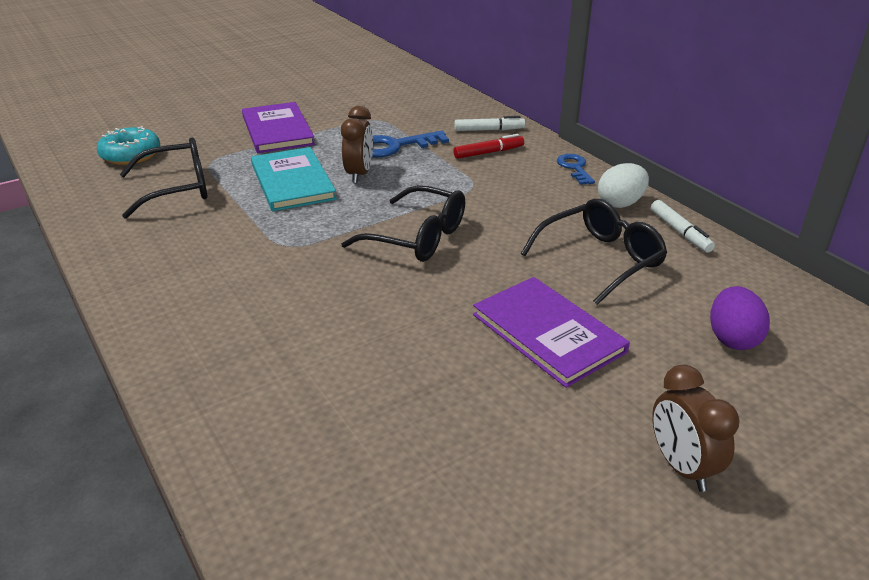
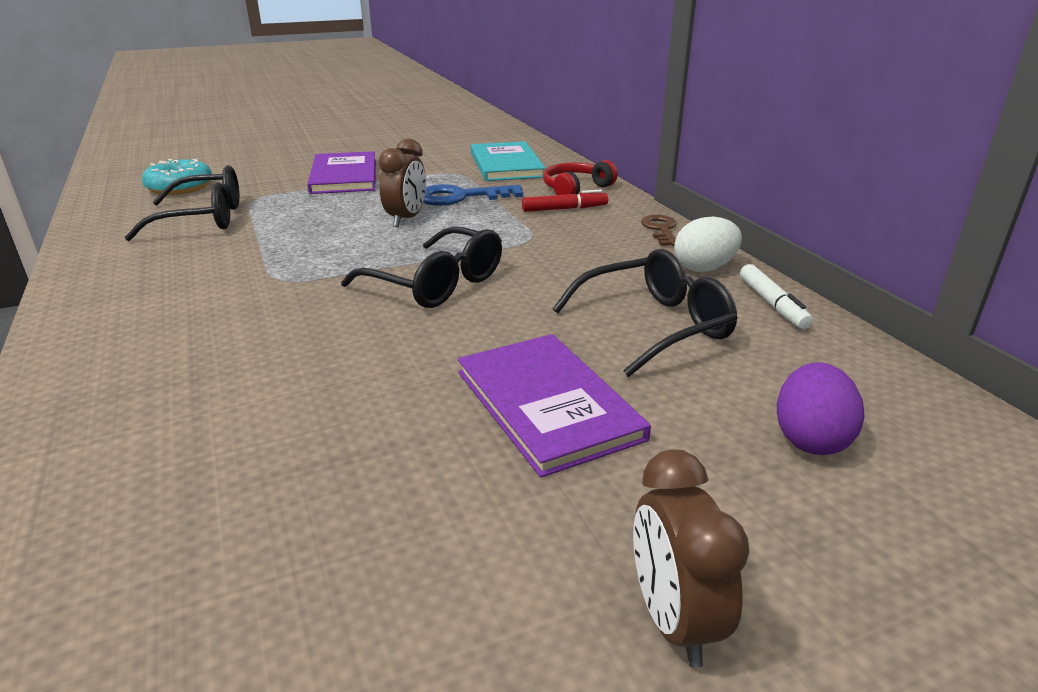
camera: 10 degrees right, 5 degrees down
turquoise book [251,147,337,211] -> turquoise book moved to [471,141,546,181]
white marker [454,116,525,131] -> red headphones [543,160,618,195]
blue key [557,154,595,185] -> brown key [641,214,677,246]

